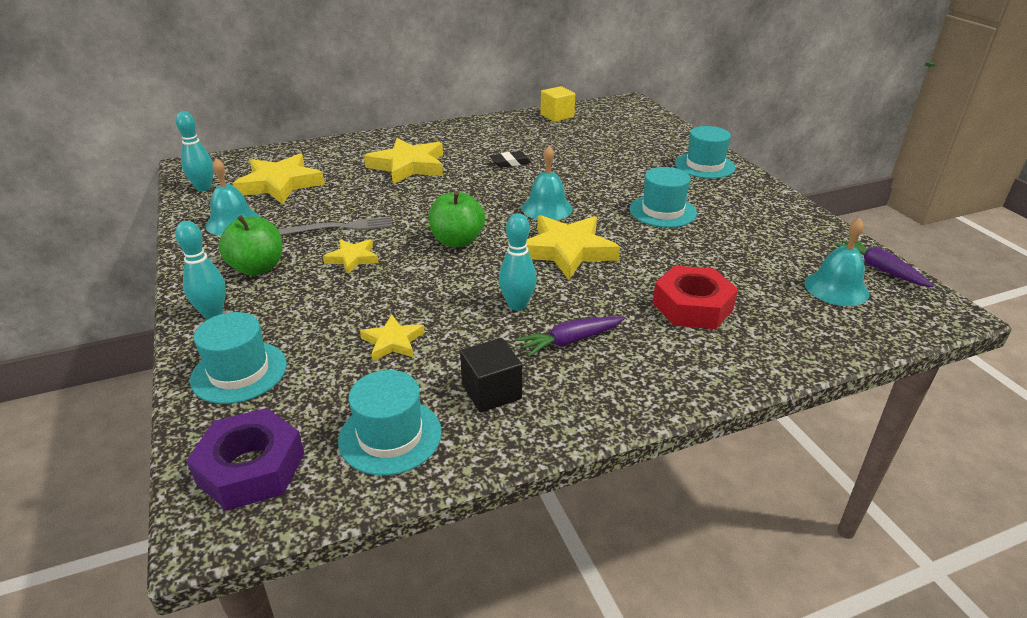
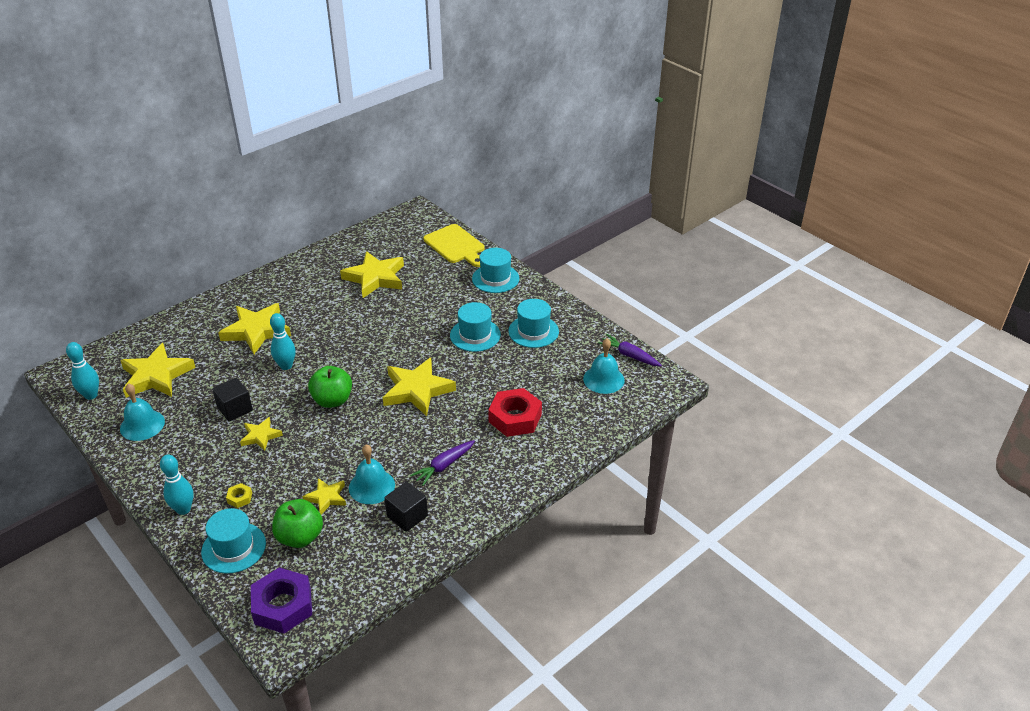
camera: 20 degrees left, 5 degrees up
green apple [219,215,283,275] -> green apple moved to [272,499,323,548]
grey fork [278,216,393,235] -> black cube [212,378,253,422]
turquoise hat [338,370,442,475] -> turquoise hat moved to [508,299,559,348]
black eraser [490,151,532,168] -> none
turquoise bowling pin [499,213,537,311] -> turquoise bowling pin moved to [270,313,296,370]
turquoise bell [522,146,573,220] -> turquoise bell moved to [349,445,395,504]
yellow cube [540,86,575,122] -> none
none -> yellow nut [226,483,252,508]
none -> yellow star [340,251,404,298]
none -> yellow cutting board [423,224,485,267]

